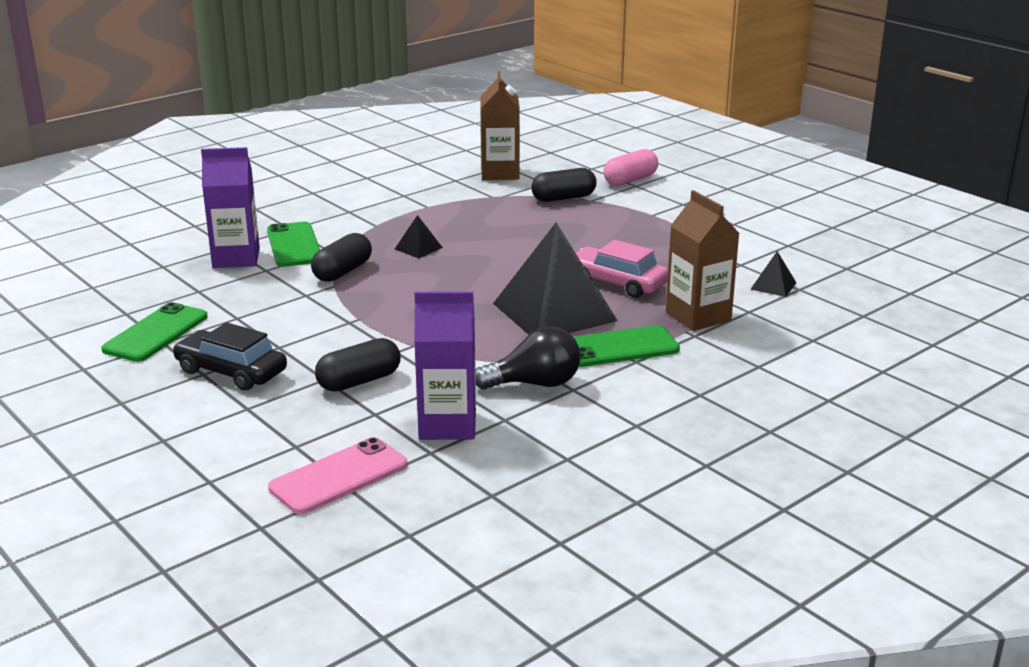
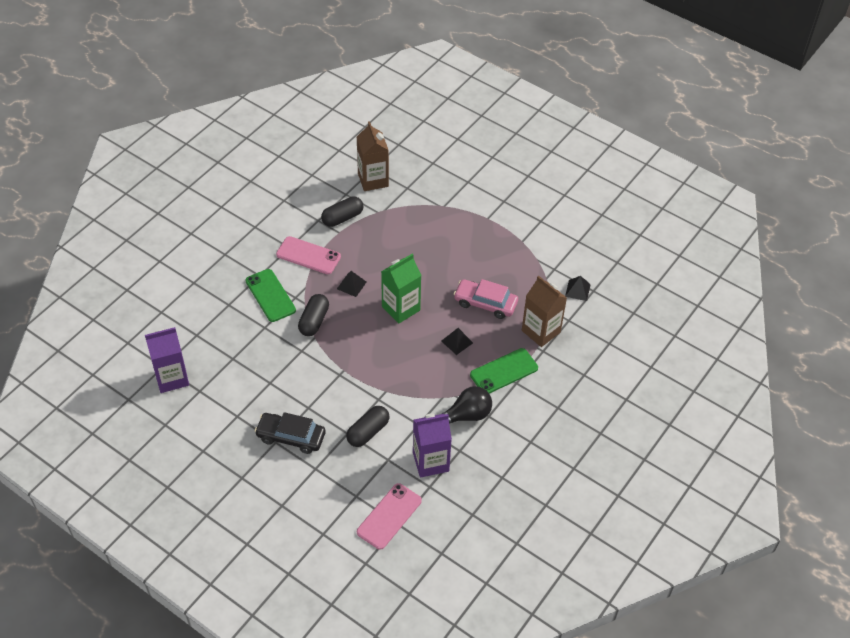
camera: 15 degrees left, 25 degrees up
green phone [101,302,208,362] -> none
purple carton [201,147,260,268] -> purple carton moved to [145,327,189,393]
black pyramid [493,223,618,335] -> black pyramid [442,328,473,355], size x0.41
black capsule [531,168,597,202] -> black capsule moved to [321,196,364,227]
pink capsule [604,149,658,186] -> none
none -> pink phone [276,236,341,274]
none -> green carton [381,254,422,324]

